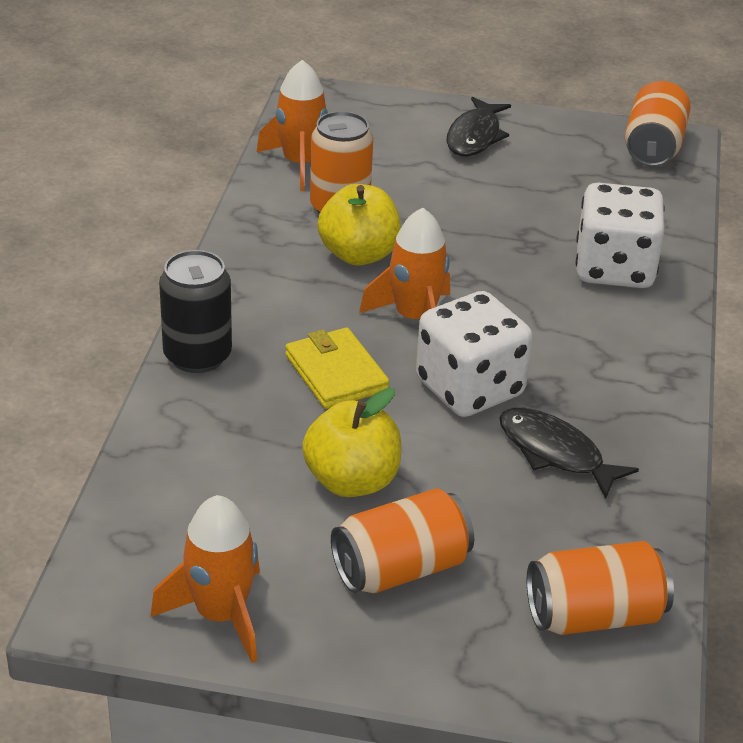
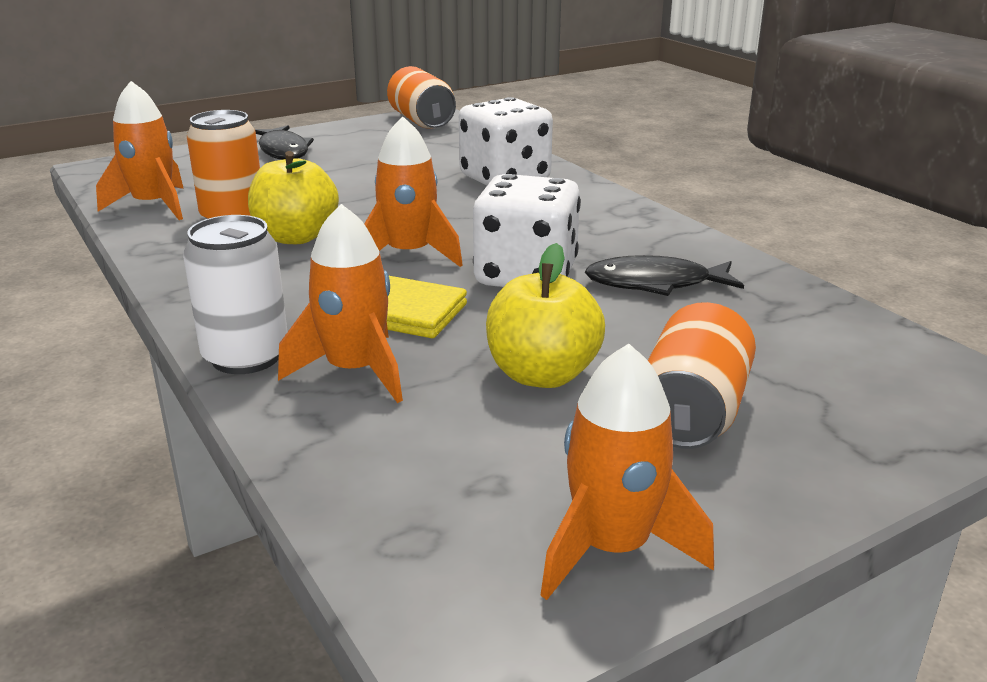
camera: 40 degrees left, 10 degrees down
black can [159,250,232,373] -> white can [183,215,288,374]
orange can [527,541,674,635] -> none
none -> orange rocket [278,204,403,403]

